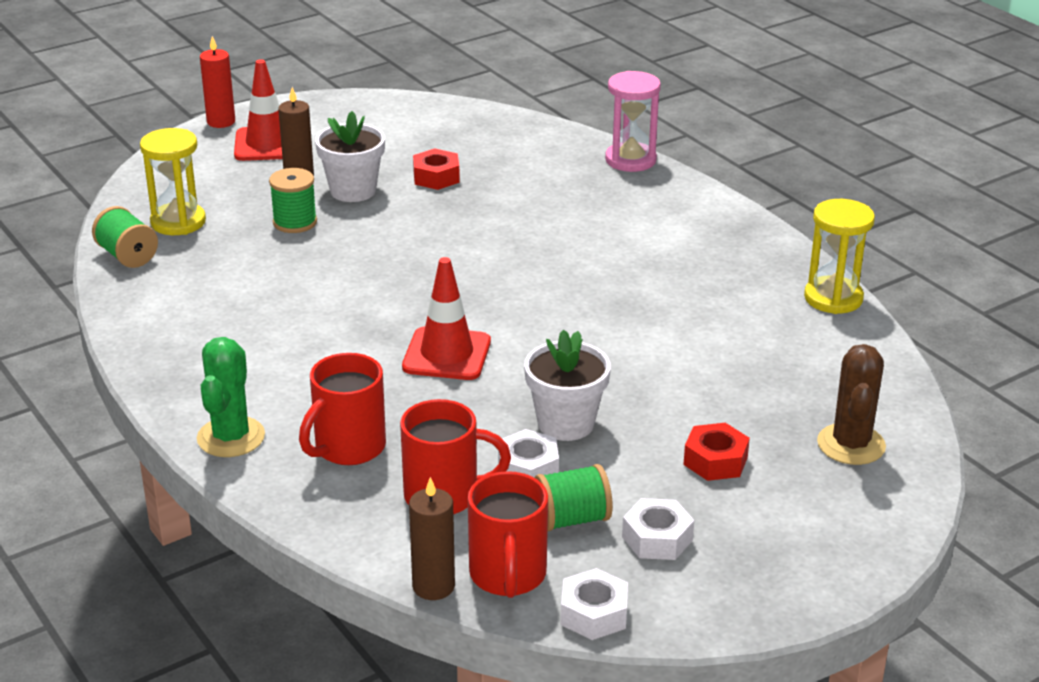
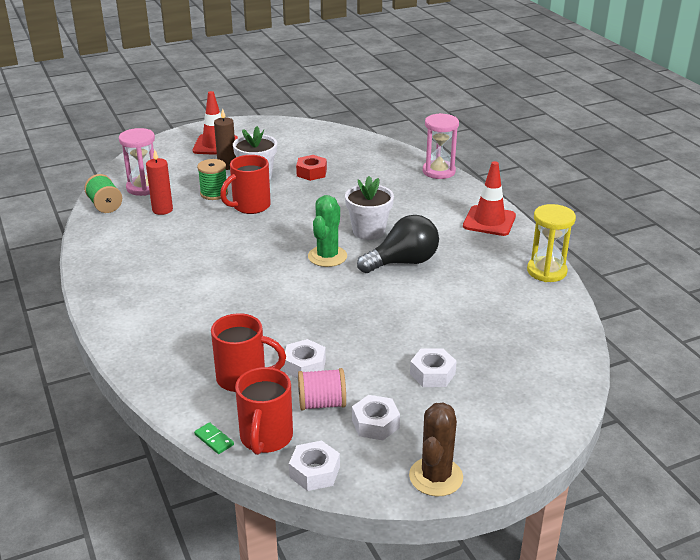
camera: 10 degrees right, 0 degrees up
yellow hourglass [140,128,206,235] -> pink hourglass [119,128,155,196]
green cactus [197,337,265,457] -> green cactus moved to [308,195,347,267]
red candle [200,36,235,128] -> red candle moved to [146,150,173,215]
red mug [299,353,386,465] -> red mug moved to [220,155,271,214]
red traffic cone [402,257,491,380] -> red traffic cone moved to [463,161,516,236]
brown candle [409,477,455,600] -> green domino [194,422,234,454]
white flower pot [524,329,611,441] -> white flower pot moved to [345,176,394,240]
green spool [535,464,613,531] -> pink spool [298,368,346,411]
red nut [683,423,750,481] -> white nut [410,348,457,387]
brown cactus [817,344,886,465] -> brown cactus moved to [409,403,463,496]
none -> black light bulb [357,215,439,273]

